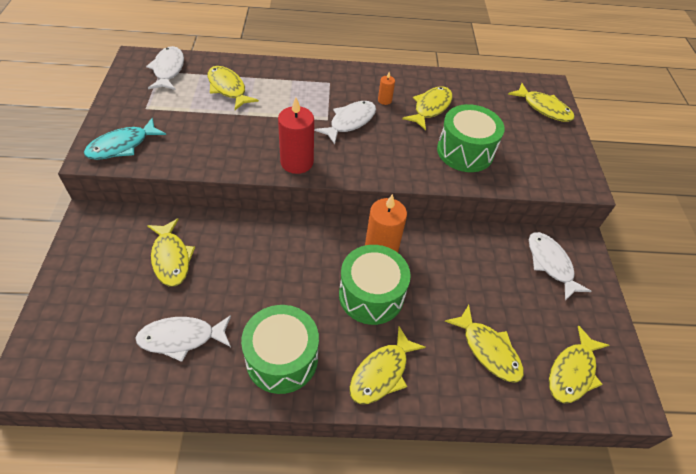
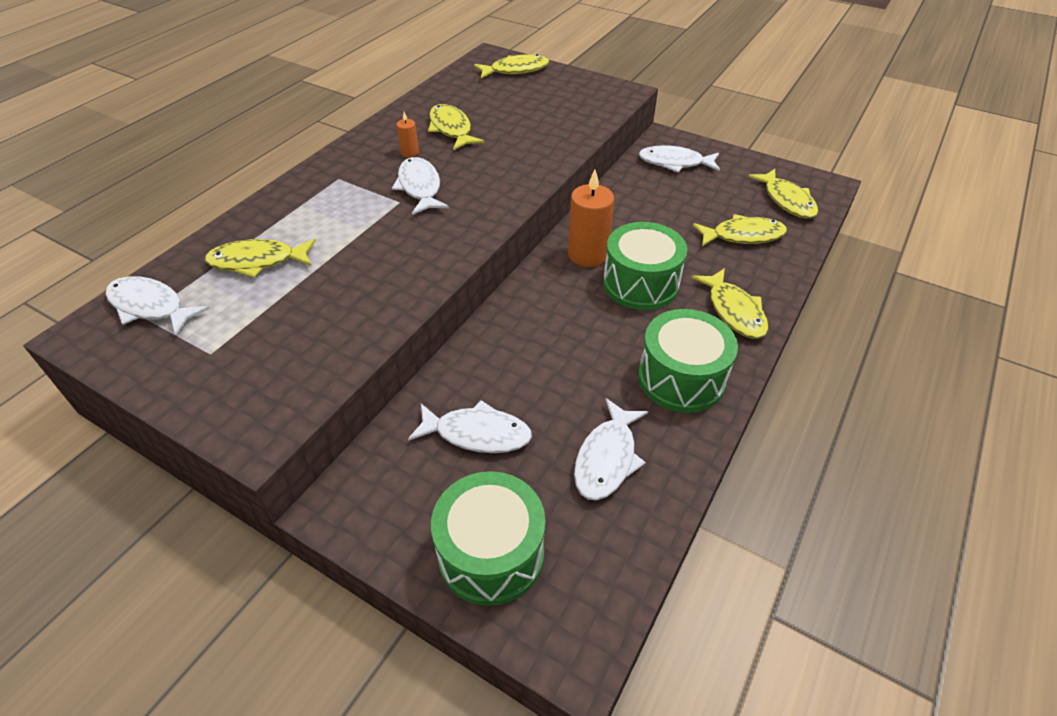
camera: 55 degrees left, 5 degrees down
turquoise fish [84,118,166,160] -> none
yellow fish [147,218,195,287] -> white fish [408,400,532,453]
red candle [278,97,314,174] -> none
green drum [437,104,505,172] -> green drum moved to [431,471,545,606]

